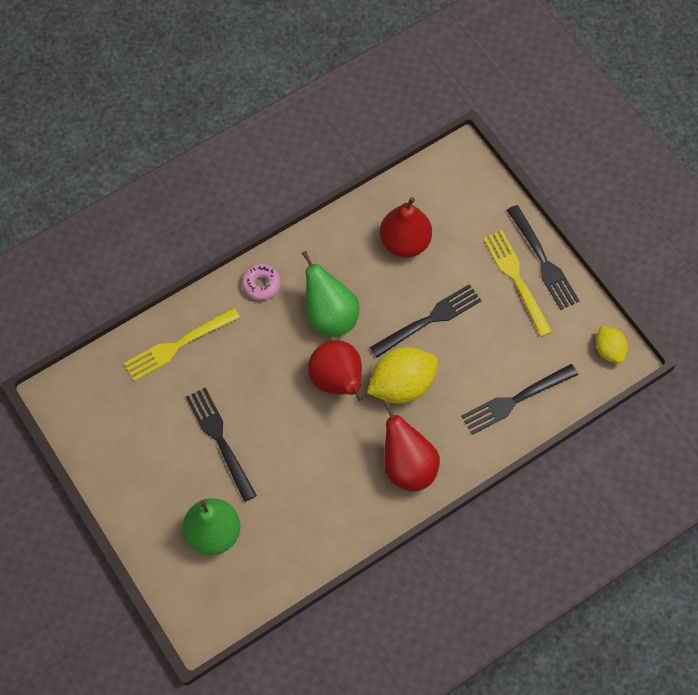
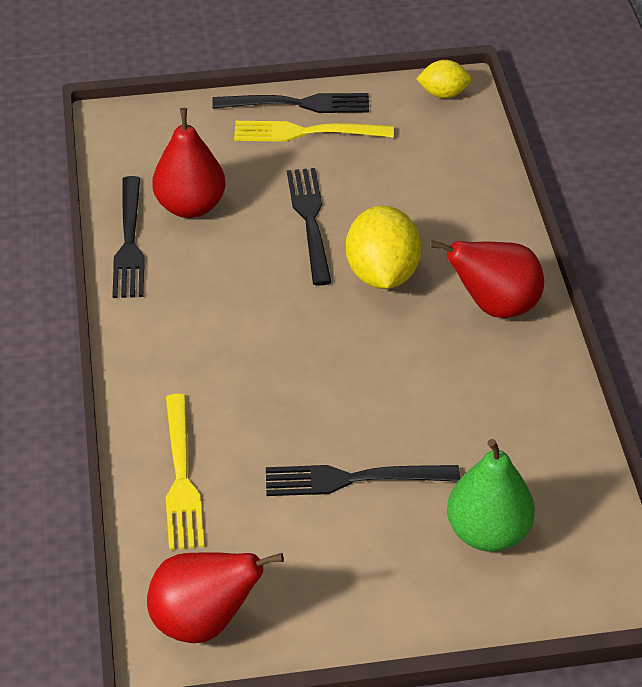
camera: 65 degrees left, 20 degrees down
pink donut [242,264,281,300] -> none
green pear [302,251,359,337] -> none
red pear [308,340,363,401] -> red pear moved to [147,552,284,643]
black fork [461,364,578,435] -> black fork moved to [112,176,145,298]

